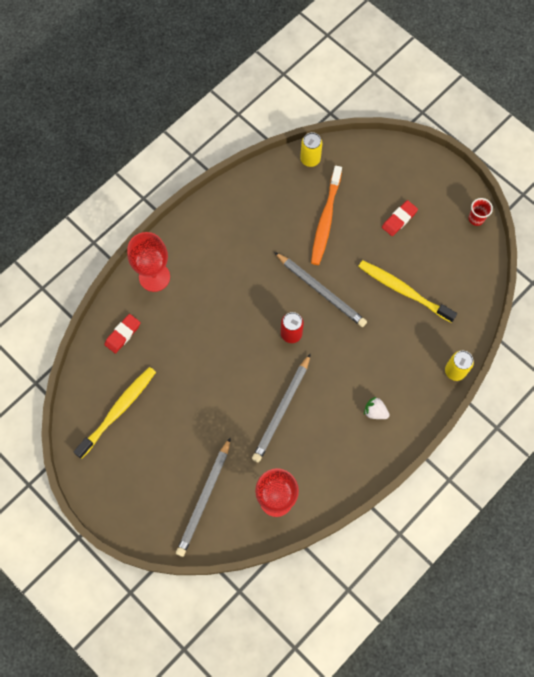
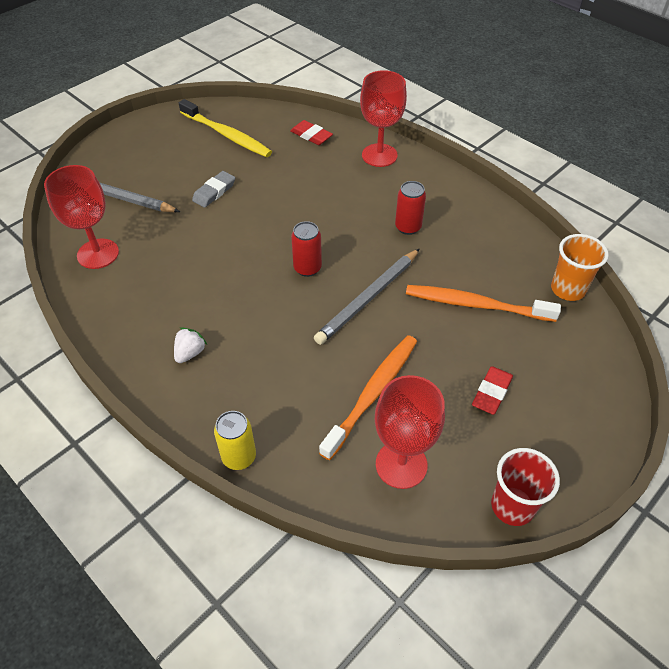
camera: 90 degrees right, 20 degrees down
grey pencil [252,353,311,463] -> none
yellow can [300,132,322,167] -> orange cup [551,234,609,301]
yellow toothbrush [358,260,457,323] -> orange toothbrush [319,335,417,460]
red eraser [382,200,418,236] -> red eraser turned 75 degrees clockwise [472,366,513,415]
red cup [469,198,493,226] -> red cup [491,448,560,526], size x1.54
none -> grey eraser [192,171,235,208]
none -> red goblet [375,375,445,489]
none -> red can [395,181,426,235]

